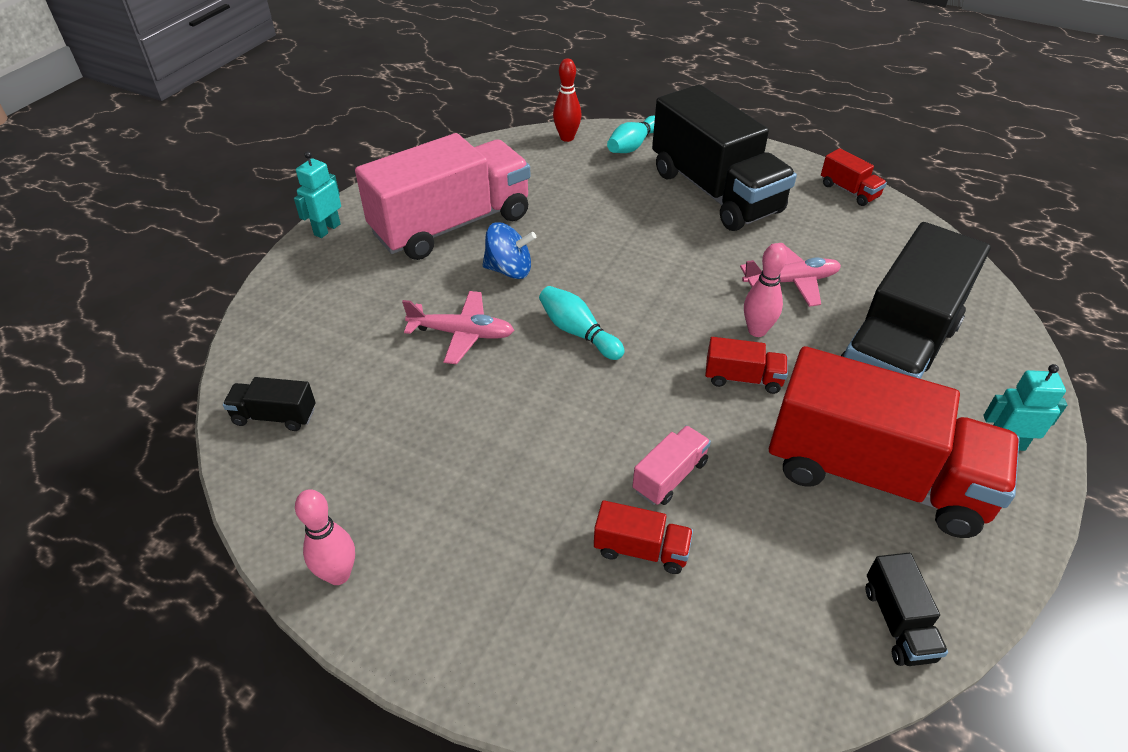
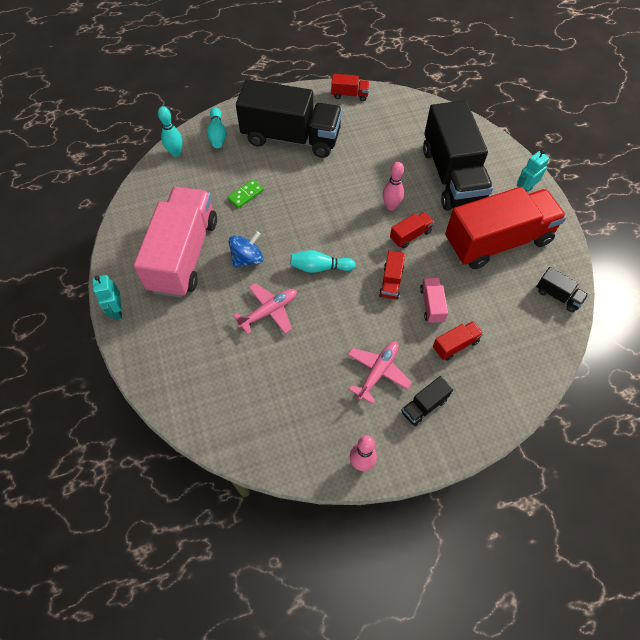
camera: 45 degrees left, 15 degrees up
black truck [223,377,315,431] -> black truck moved to [401,376,453,426]
red bowling pin [553,58,582,142] -> turquoise bowling pin [158,106,183,157]
pink plane [740,243,841,307] -> pink plane moved to [348,341,412,404]
none -> green domino [227,179,264,208]
none -> red truck [379,250,405,300]

